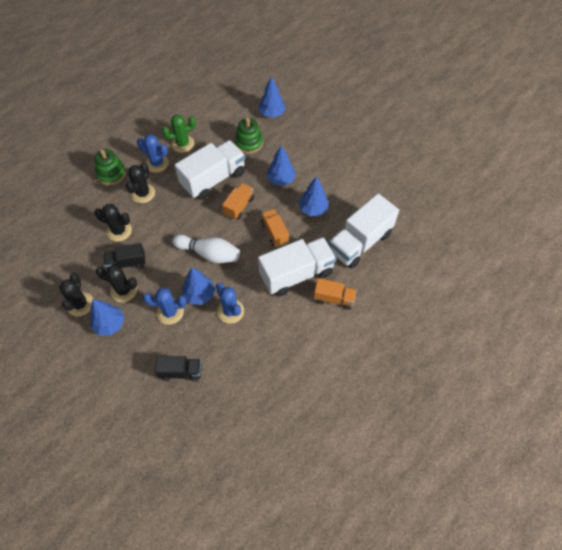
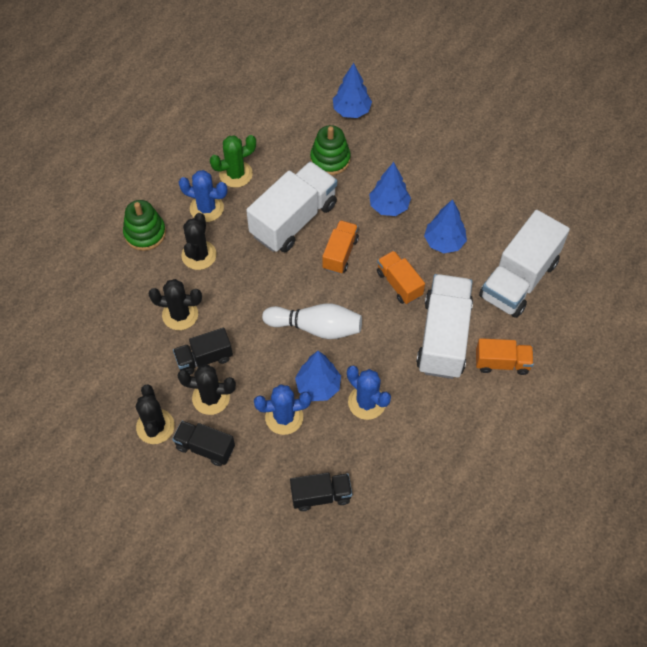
camera: 10 degrees left, 0 degrees up
blue tree [90,299,125,336] -> black truck [172,421,235,466]
white truck [258,237,336,297] -> white truck turned 45 degrees counterclockwise [416,274,473,379]

